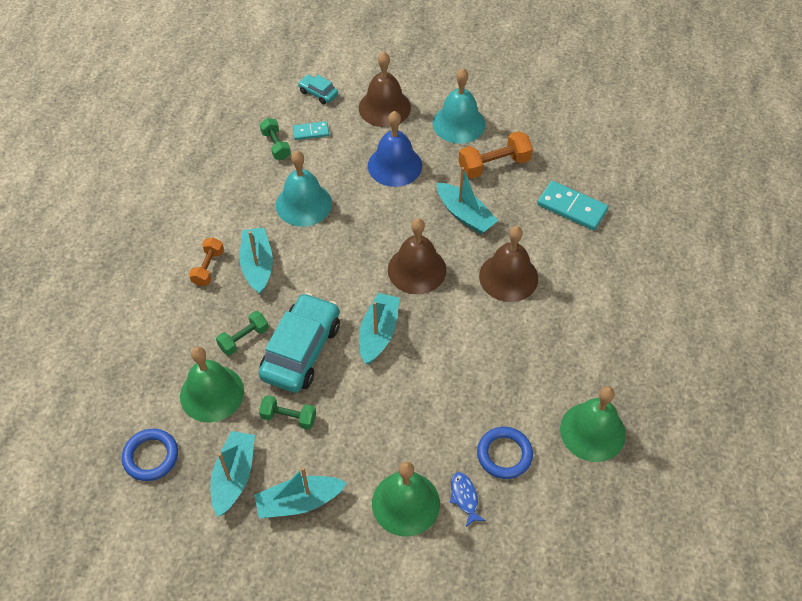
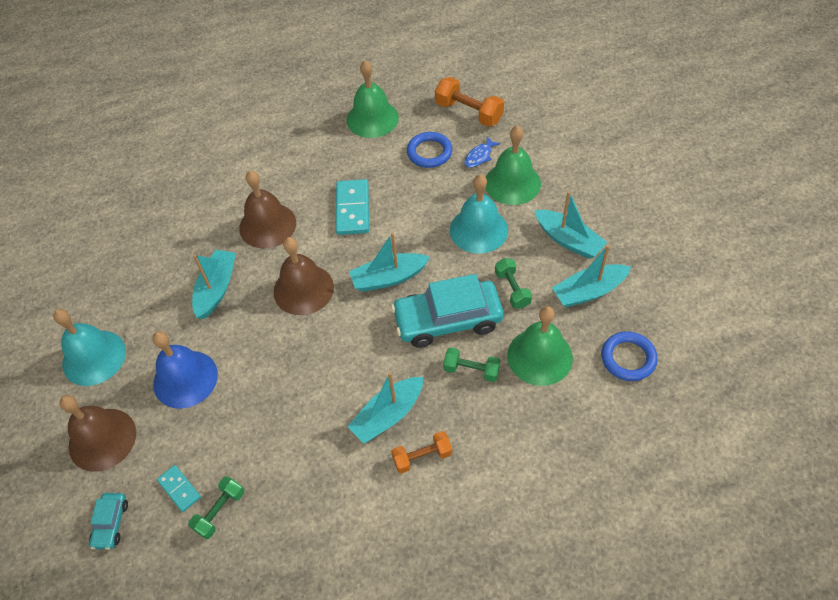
camera: 120 degrees left, 0 degrees up
turquoise bell [276,151,332,227] -> turquoise bell moved to [450,174,508,254]
orange dumbbell [458,131,533,179] -> orange dumbbell moved to [435,77,504,127]
turquoise domino [537,181,608,230] -> turquoise domino moved to [336,179,369,235]

